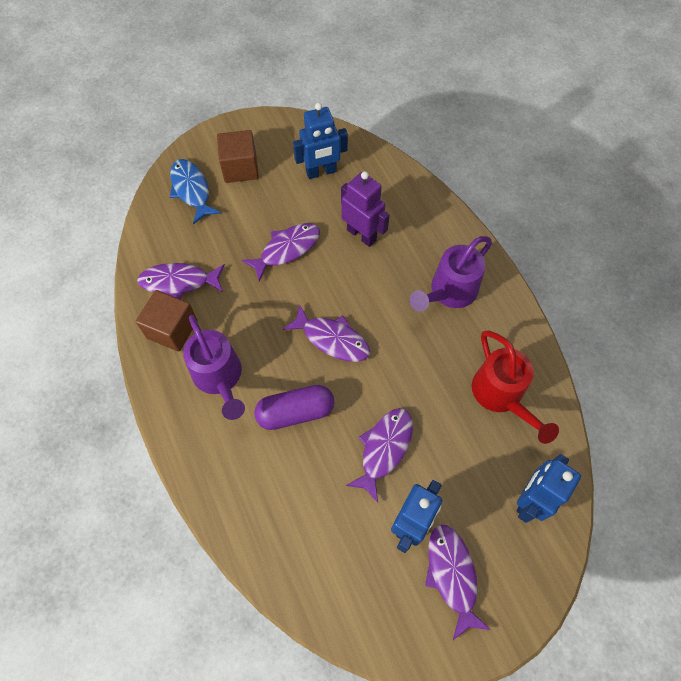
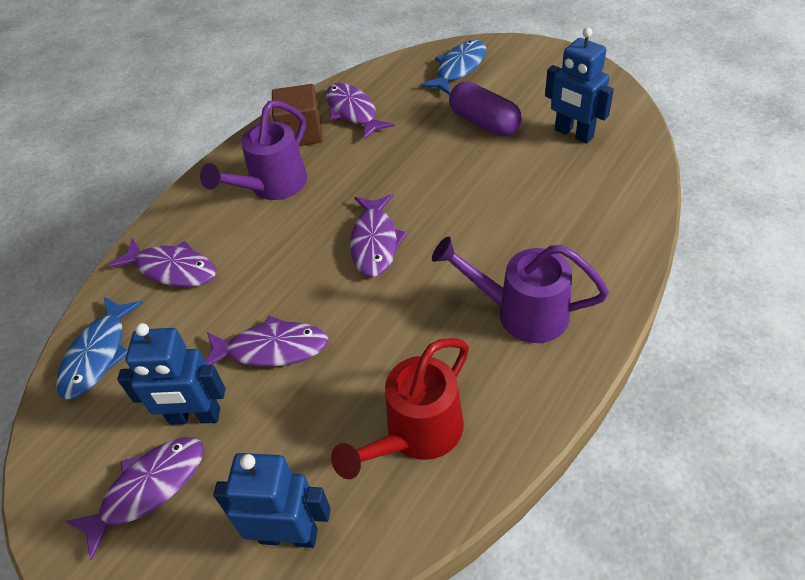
camera: 65 degrees right, 15 degrees down
brown cube [217,130,259,183] -> none
purple fish [241,223,320,282] -> purple fish moved to [109,238,216,287]
purple capsule [254,385,334,430] -> purple capsule moved to [449,82,522,136]
purple robot [341,171,390,247] -> none
none -> blue fish [56,297,143,400]

